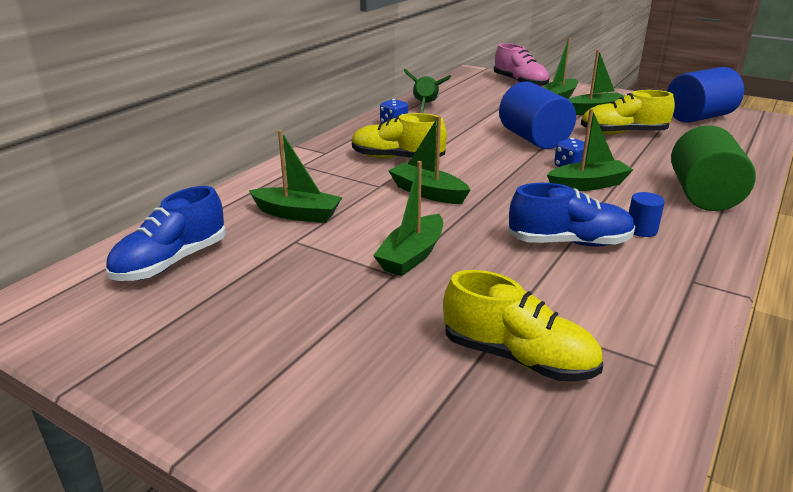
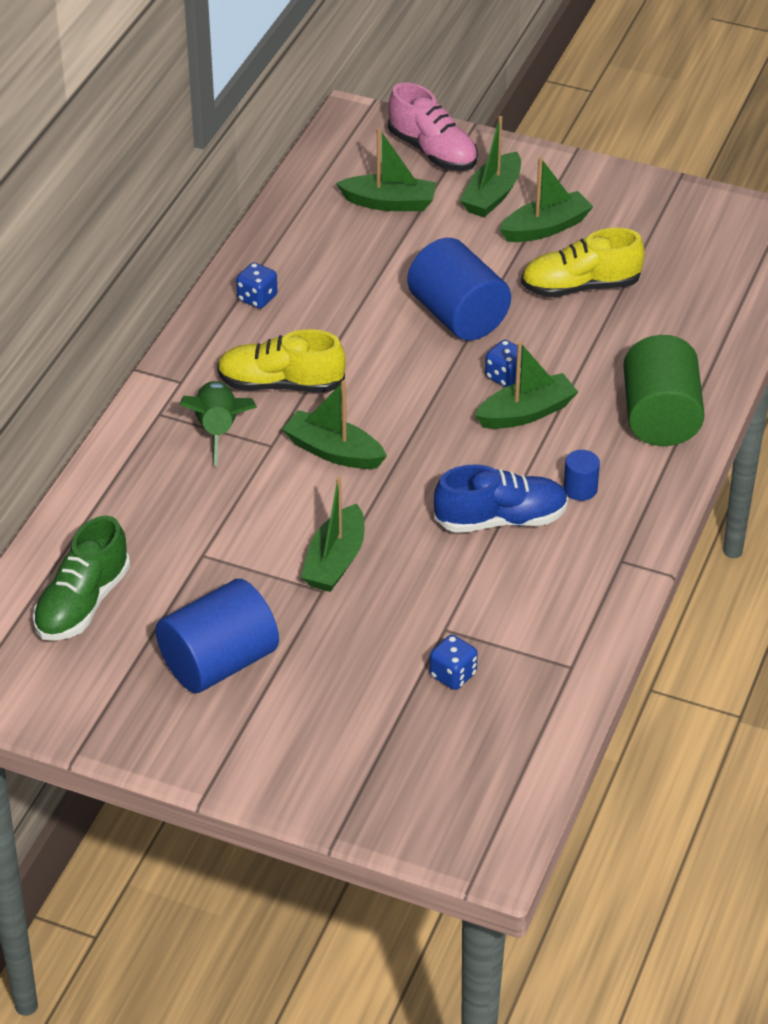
camera: 10 degrees left, 15 degrees up
blue shoe [106,186,226,281] -> green shoe [33,516,130,641]
green boat [249,130,342,223] -> green boat moved to [336,128,436,211]
green rocket [404,69,451,113] -> green rocket moved to [180,381,257,466]
yellow shoe [443,270,603,381] -> blue dice [430,635,478,690]
blue cylinder [667,67,744,123] -> blue cylinder moved to [156,579,279,693]

